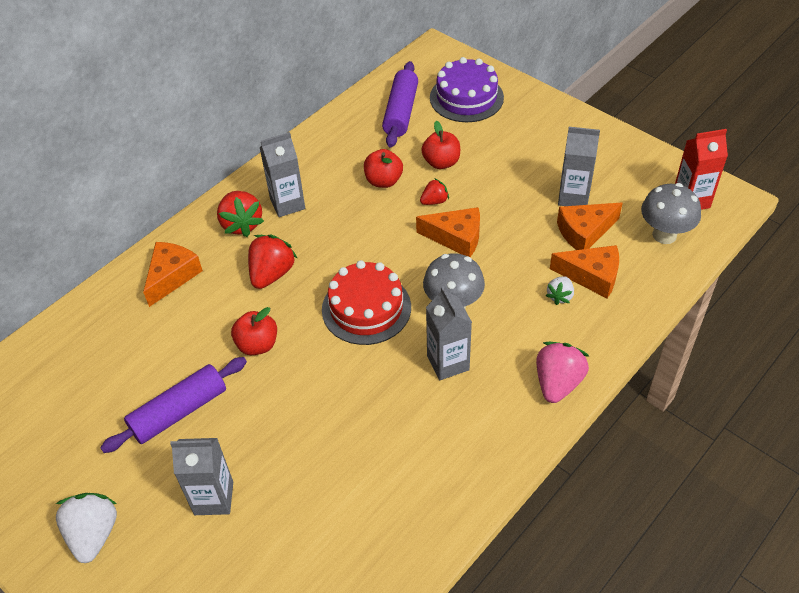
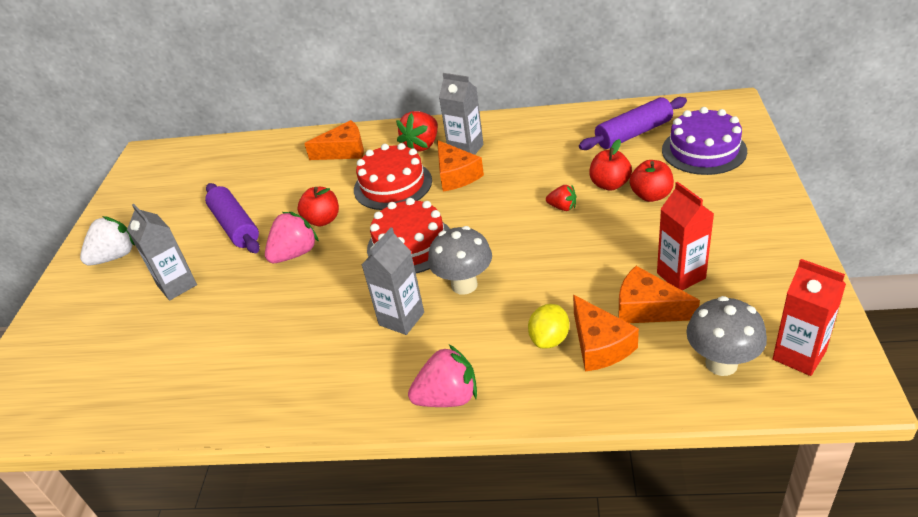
camera: 55 degrees right, 10 degrees down
purple rolling pin [100,357,247,453] -> purple rolling pin turned 45 degrees clockwise [205,183,260,253]
red strawberry [248,235,297,289] -> red cake [354,143,432,210]
red apple [364,149,403,188] -> red apple moved to [630,160,674,202]
orange cheese [416,207,480,257] -> orange cheese moved to [437,140,484,192]
white strawberry [546,276,574,305] -> yellow lemon [528,304,569,349]
grey carton [558,127,600,206] -> red carton [657,182,714,290]
none -> pink strawberry [265,212,319,263]

